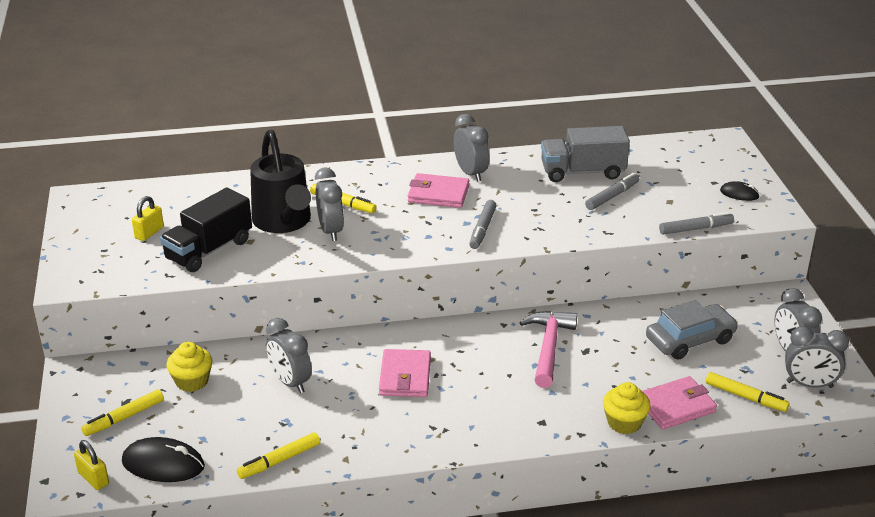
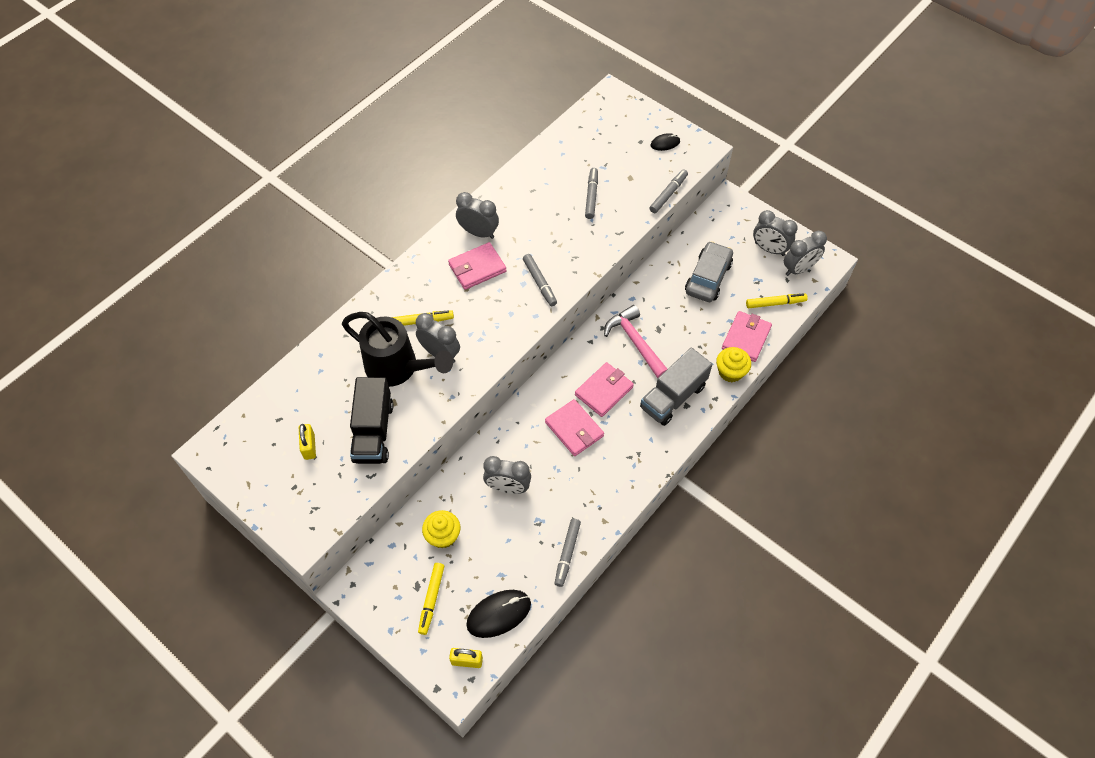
camera: 40 degrees left, 25 degrees up
yellow marker [237,432,320,479] -> grey marker [555,519,581,587]
grey truck [541,126,630,182] -> grey truck moved to [640,348,712,426]
none -> pink wallet [575,362,634,417]

